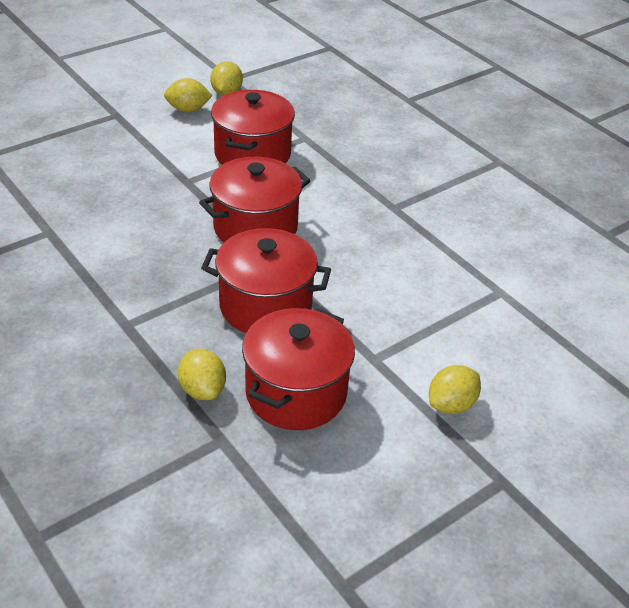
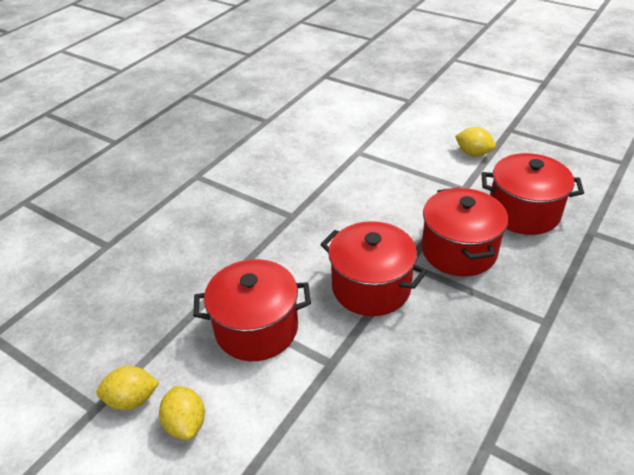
camera: 105 degrees left, 0 degrees up
yellow lemon [178,349,226,400] -> none

